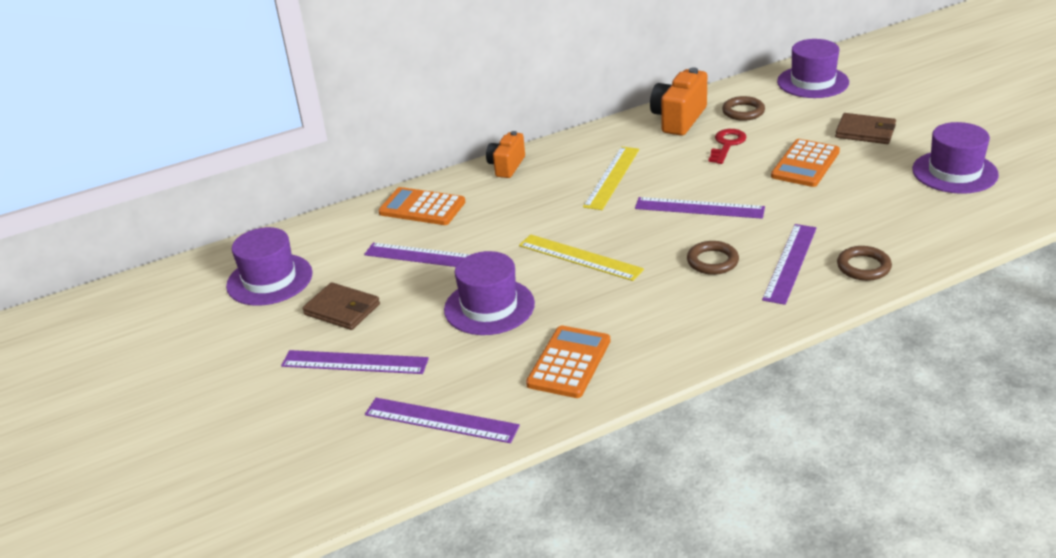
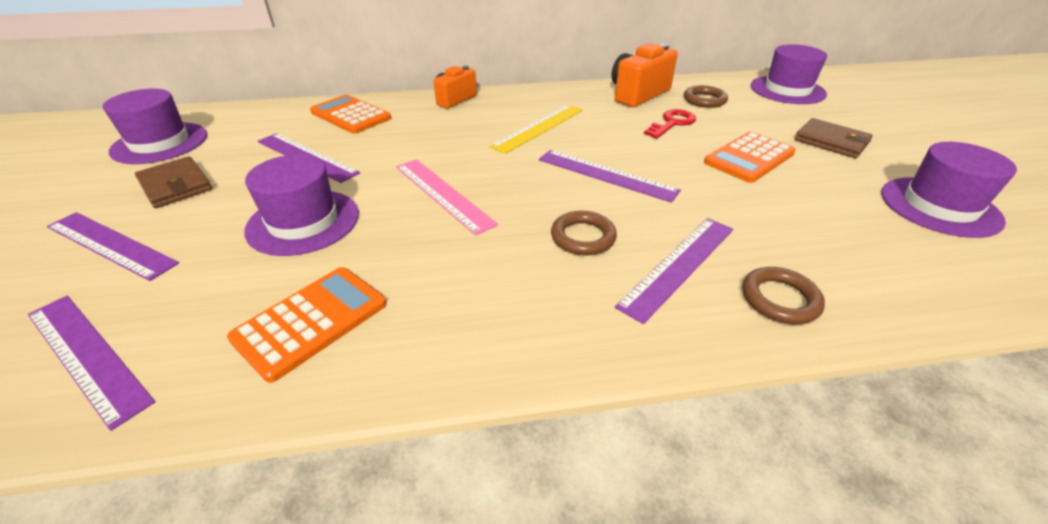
camera: 15 degrees right, 5 degrees up
yellow ruler [519,234,644,281] -> pink ruler [396,159,498,235]

